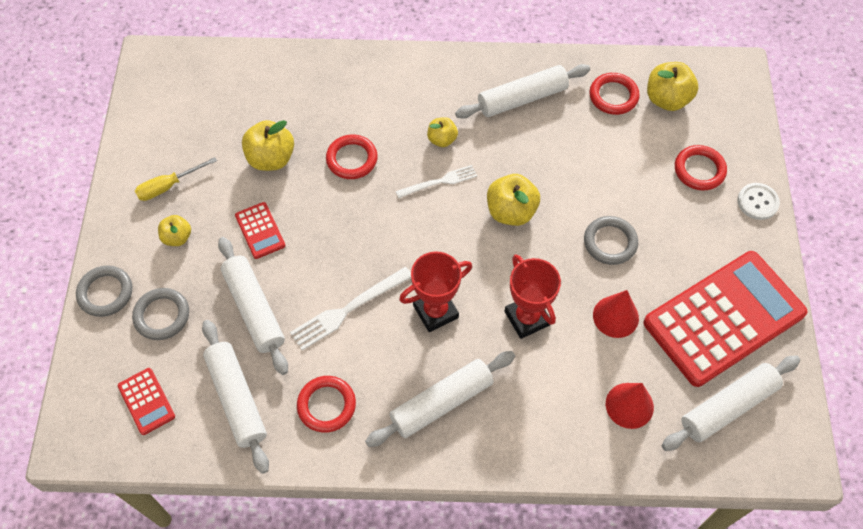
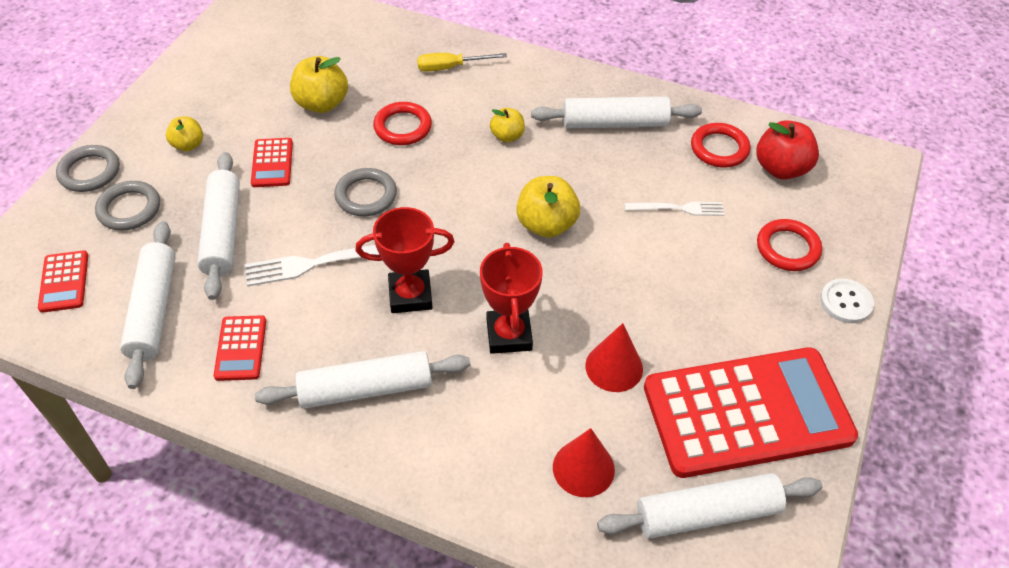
camera: 20 degrees right, 10 degrees down
yellow screwdriver [135,157,217,201] -> yellow screwdriver moved to [417,53,507,72]
red ring [297,376,356,433] -> red calculator [214,315,266,381]
white fork [396,165,477,198] -> white fork moved to [625,202,725,216]
grey ring [584,216,638,265] -> grey ring moved to [334,168,397,216]
yellow apple [647,62,698,111] -> red apple [756,120,819,180]

